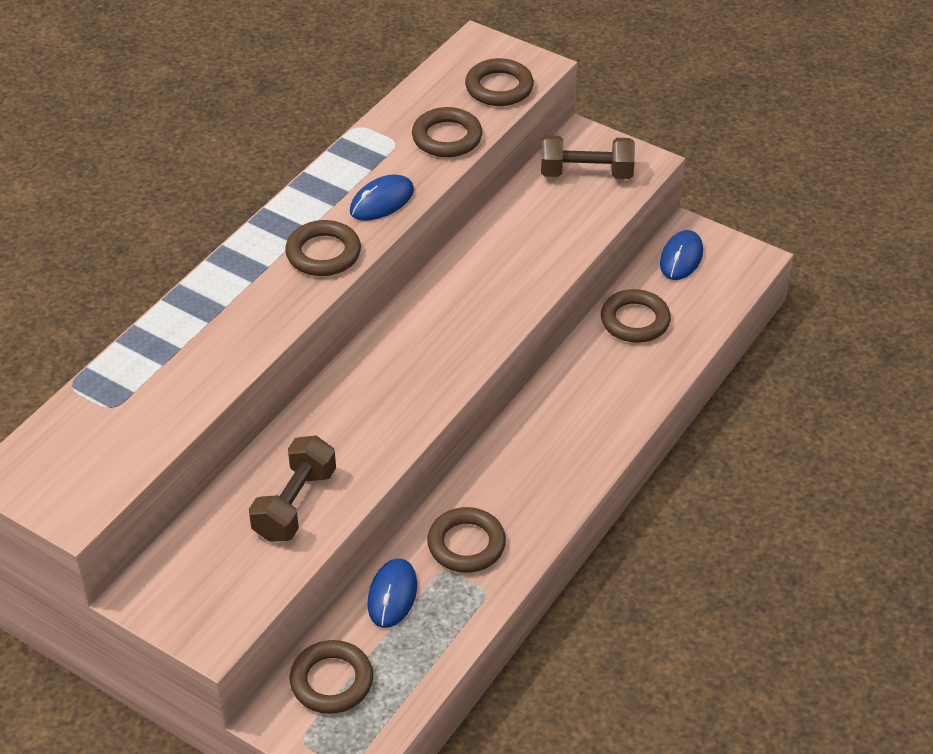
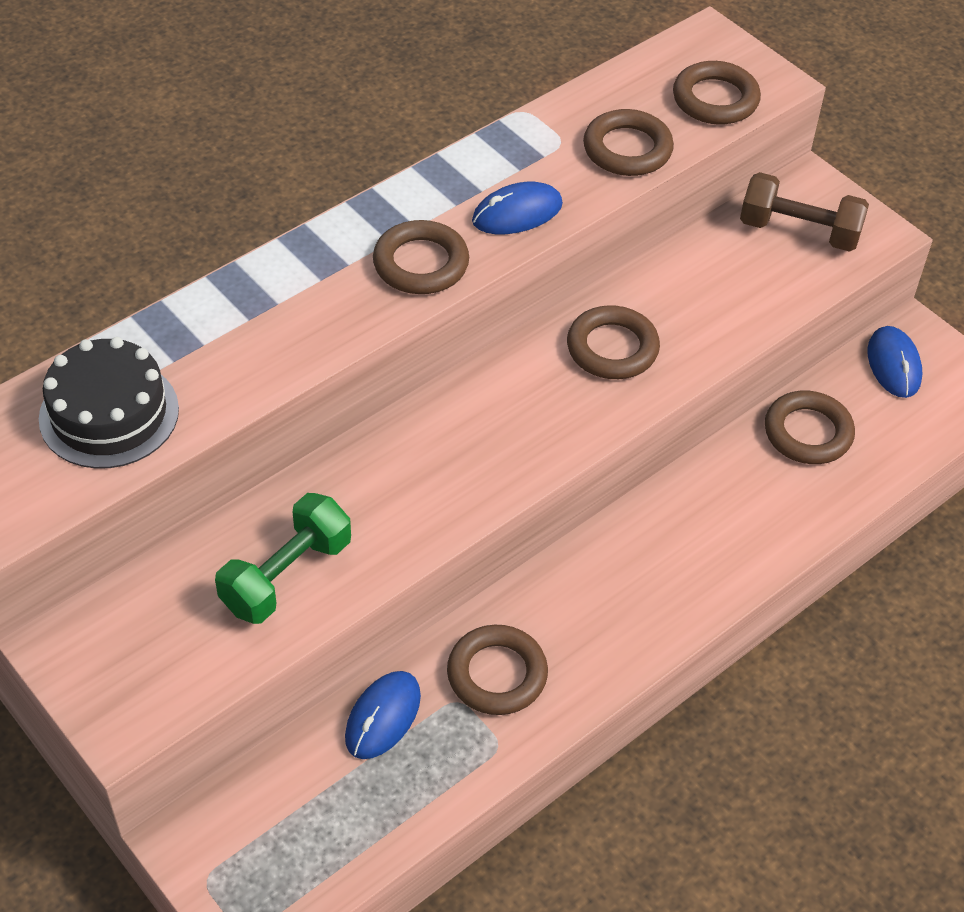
camera: 15 degrees right, 5 degrees up
brown dumbbell [249,436,336,542] -> green dumbbell [215,493,351,624]
brown ring [290,640,373,714] -> brown ring moved to [567,305,660,379]
blue mouse [660,230,703,280] -> blue mouse turned 45 degrees counterclockwise [868,326,922,398]
none -> black cake [39,337,179,469]

